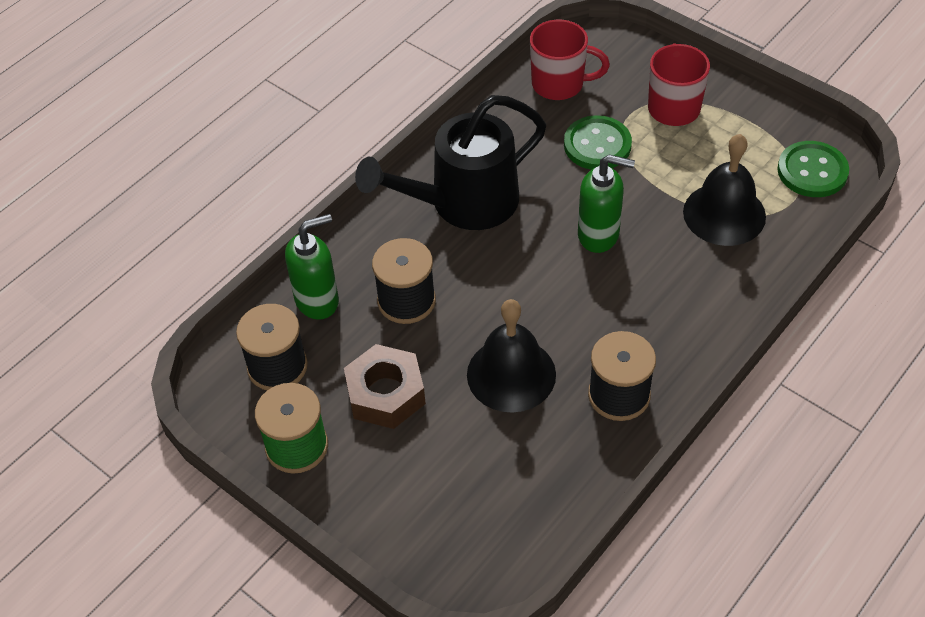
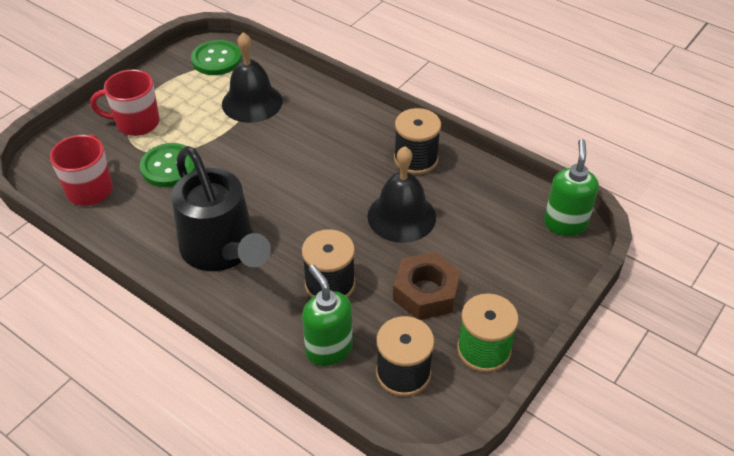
camera: 95 degrees left, 5 degrees down
green soap dispenser [578,155,635,253] -> green soap dispenser moved to [544,139,599,236]

